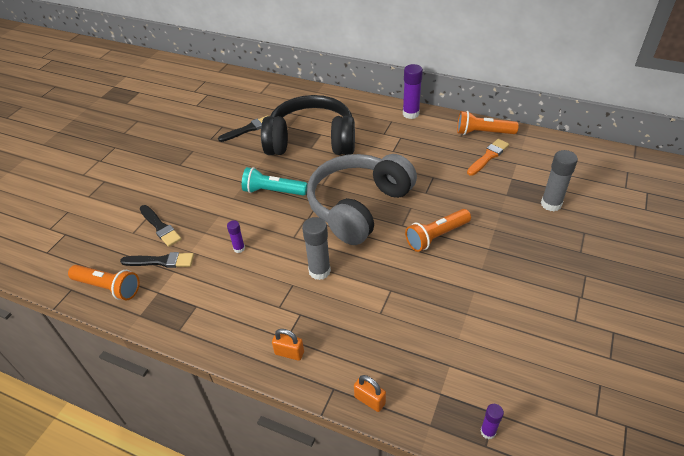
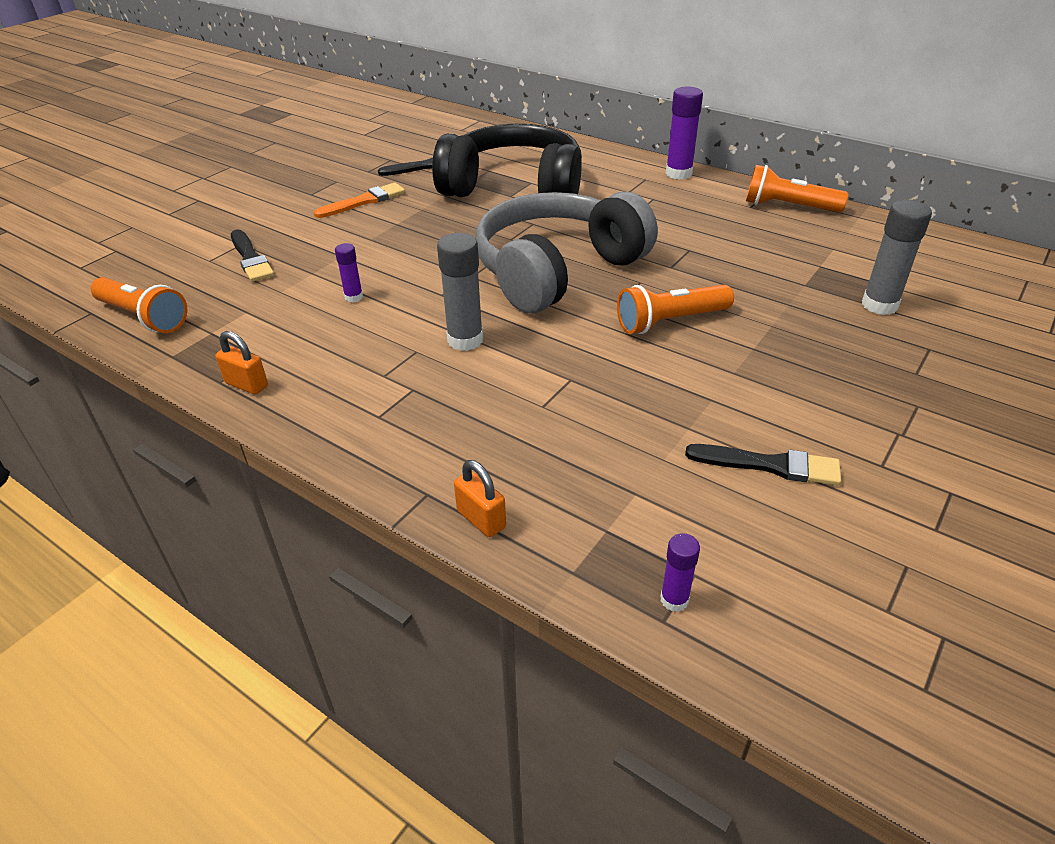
camera: 10 degrees right, 5 degrees down
black brush [120,252,194,268] -> black brush moved to [685,444,841,485]
turquoise flashlight [242,167,308,196] -> none
orange padlock [272,329,304,361] -> orange padlock moved to [216,331,268,395]
orange brush [467,139,509,176] -> orange brush moved to [314,183,405,218]

